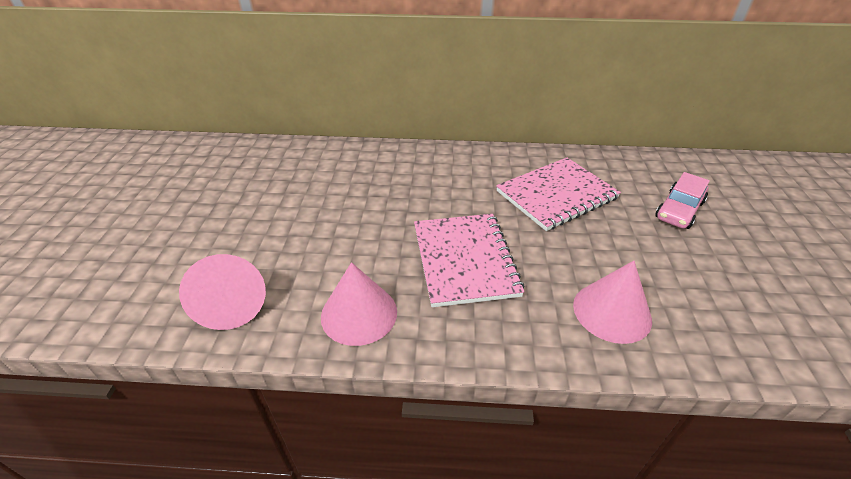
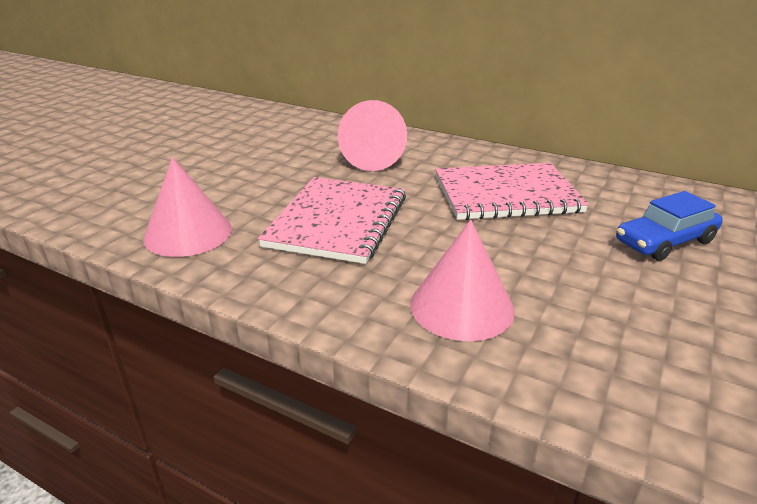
camera: 25 degrees right, 10 degrees down
pink cone [179,254,266,330] -> pink cone moved to [338,100,407,171]
pink car [655,172,710,229] -> blue car [616,191,723,261]

